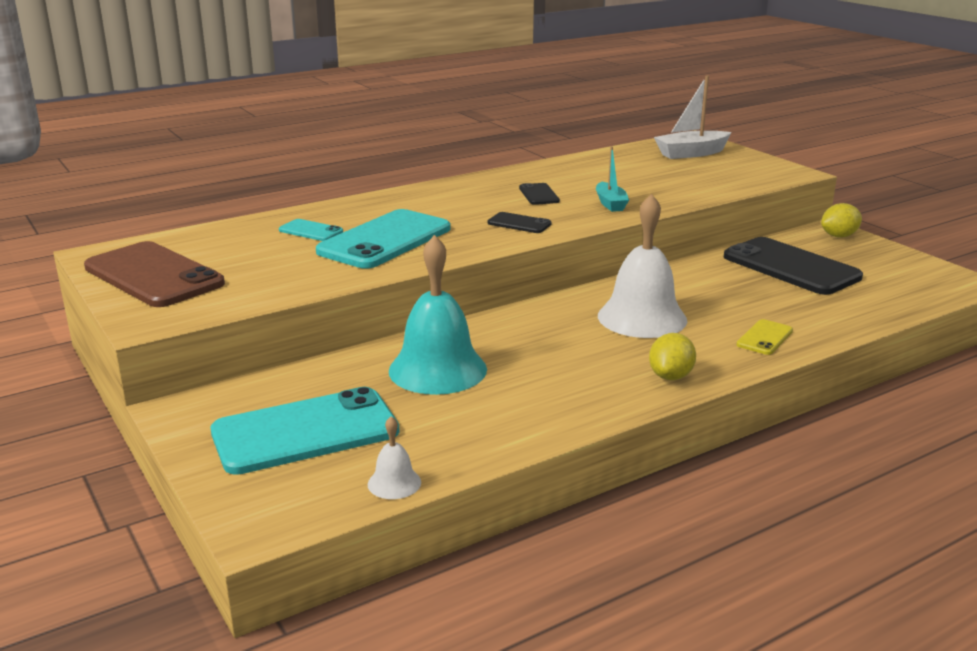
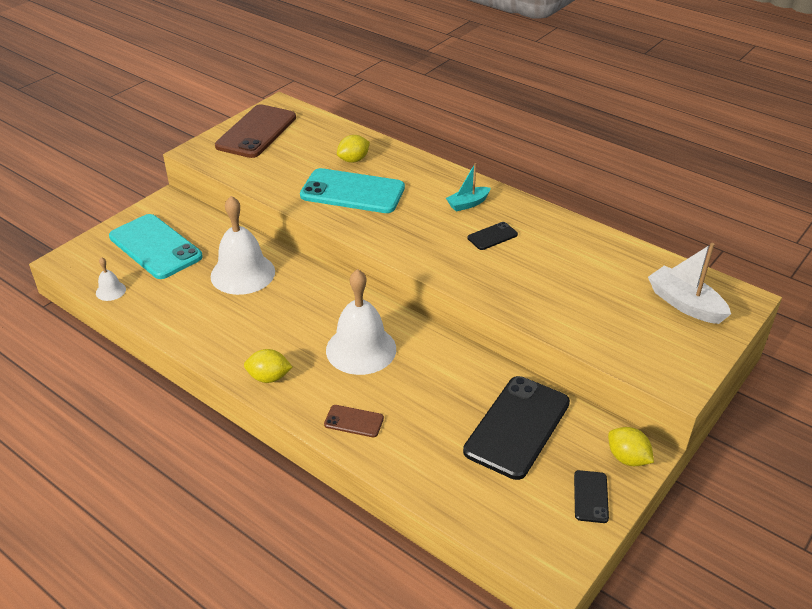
camera: 70 degrees right, 15 degrees up
turquoise phone [279,219,343,241] -> yellow lemon [337,135,370,163]
turquoise bell [389,235,487,395] -> white bell [211,196,275,295]
black phone [488,212,552,233] -> black phone moved to [574,470,609,523]
turquoise boat [596,146,629,212] -> turquoise boat moved to [446,163,491,212]
yellow phone [736,319,793,355] -> brown phone [324,405,384,437]

